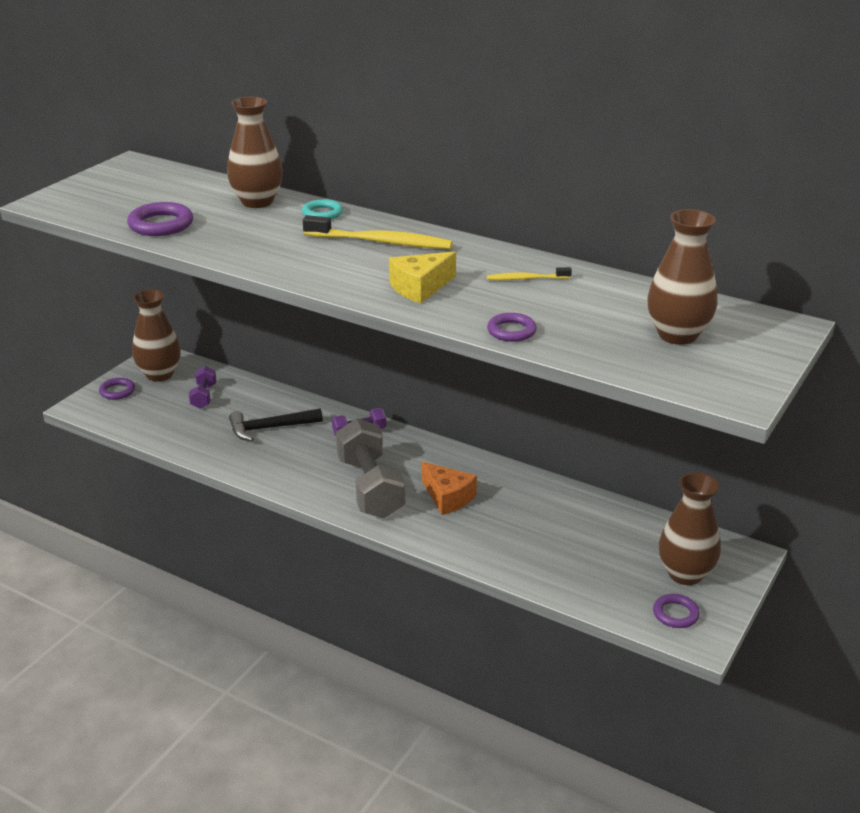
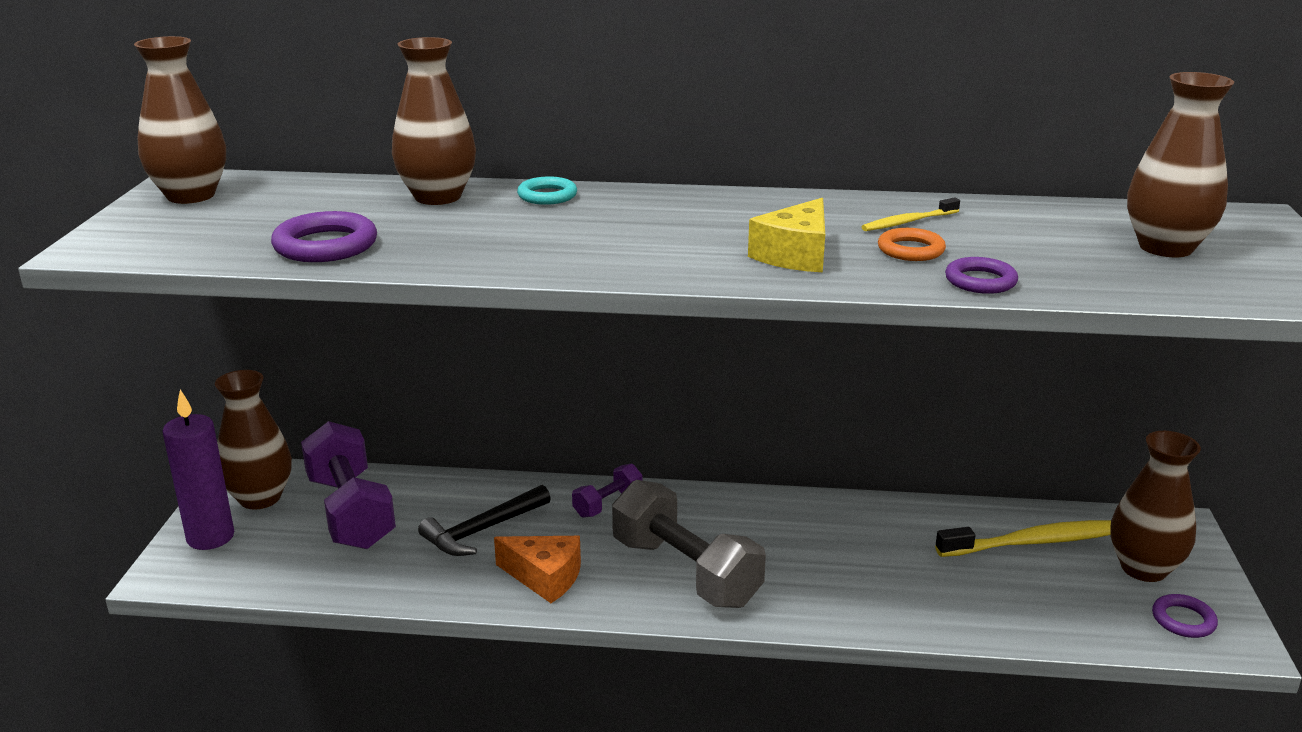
camera: 25 degrees left, 5 degrees down
purple ring [99,378,135,400] -> purple candle [162,390,234,550]
purple dumbbell [189,366,217,409] -> purple dumbbell [301,421,396,549], size x2.05
yellow toothbrush [303,215,453,249] -> yellow toothbrush moved to [935,520,1111,557]
orange cheese [422,462,477,515] -> orange cheese moved to [494,536,581,603]
none -> brown vase [134,36,226,204]
none -> orange ring [878,228,946,261]

